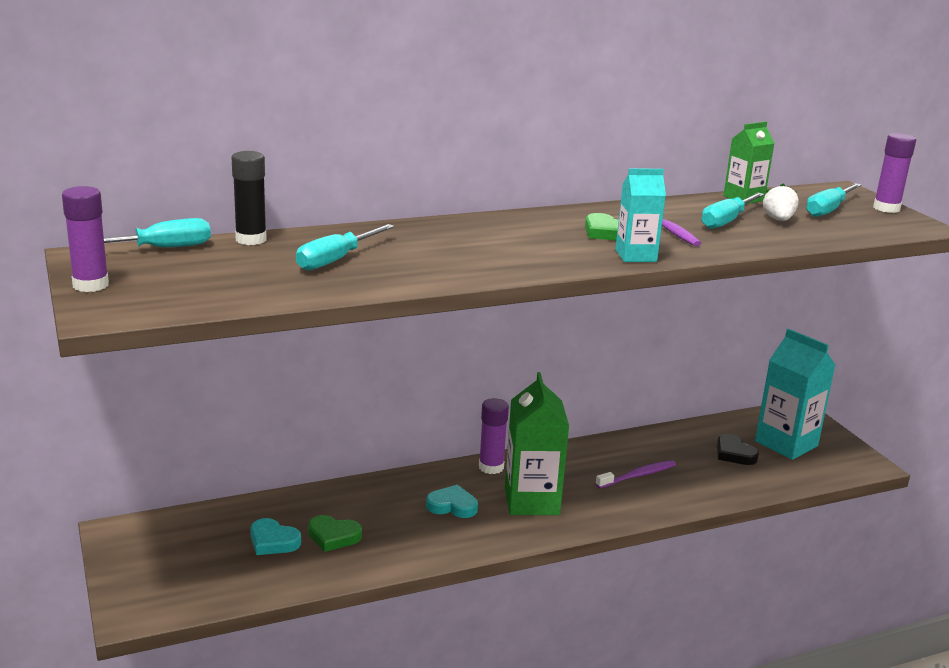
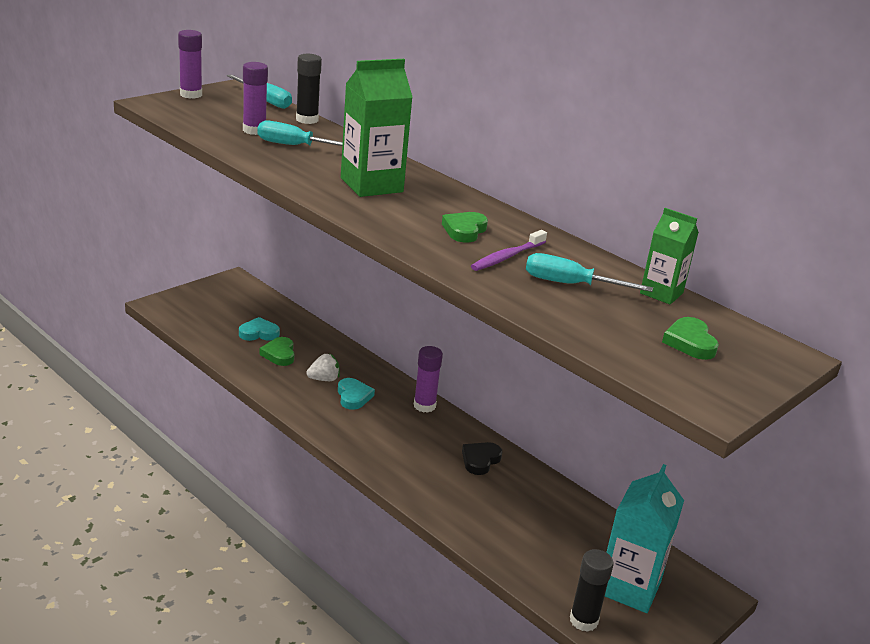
camera: 65 degrees right, 5 degrees up
turquoise heart [250,518,301,555] -> turquoise heart turned 75 degrees clockwise [239,317,280,341]
green carton [505,372,569,515] -> green carton moved to [341,59,413,197]
purple toothbrush [595,460,676,489] -> none
turquoise carton [615,168,666,262] -> none
black heart [717,434,759,465] -> black heart moved to [462,442,502,475]
white strawberry [763,183,799,221] -> white strawberry moved to [306,353,340,381]
turquoise screwdriver [806,183,862,217] -> green heart [662,317,719,360]
purple glue stick [873,133,916,213] -> purple glue stick moved to [243,62,268,135]
none -> black glue stick [570,549,613,632]

